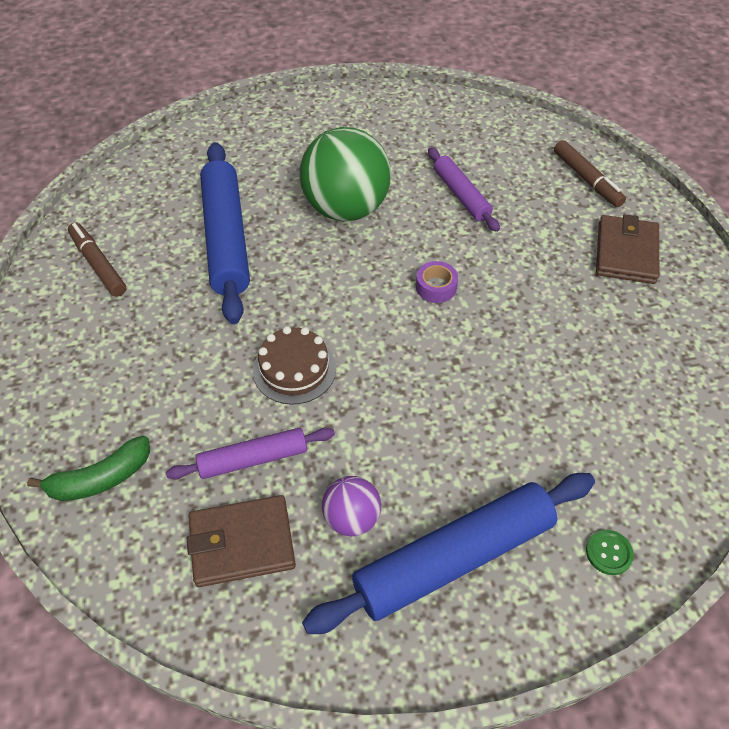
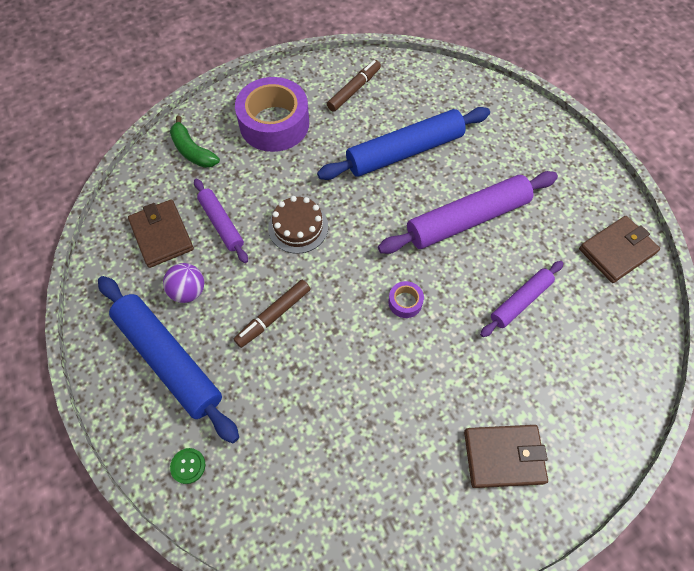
camera: 75 degrees right, 10 degrees up
green ball [299,127,391,221] -> purple rolling pin [378,171,558,254]
brown marker [554,140,626,207] -> brown marker moved to [234,280,310,348]
none -> purple tape [235,77,309,152]
none -> brown wallet [579,216,660,283]

